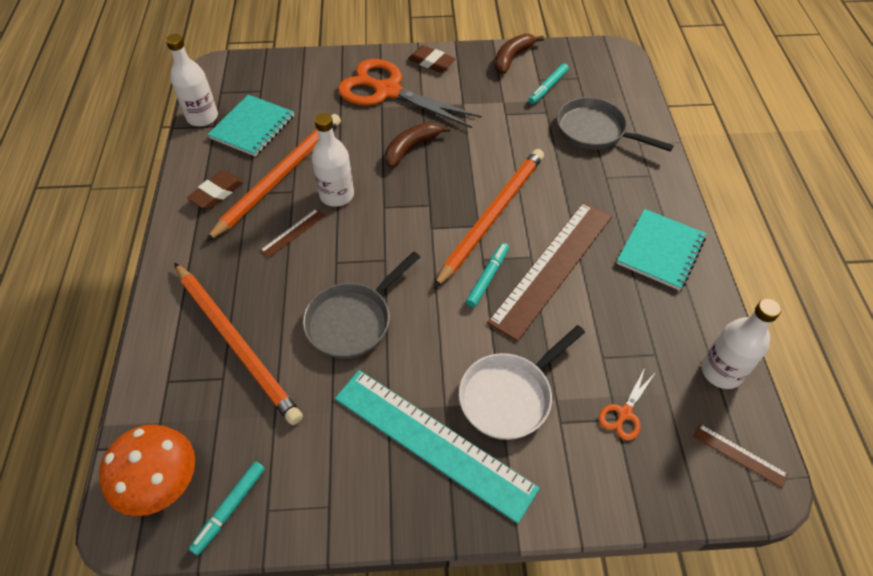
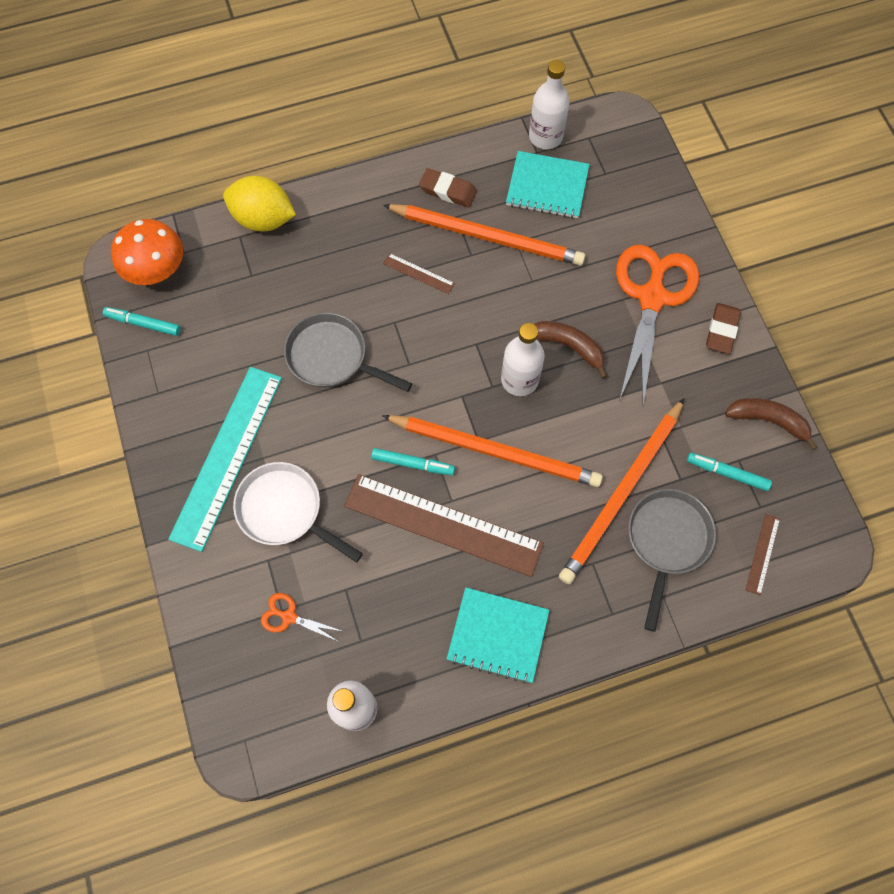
camera: 75 degrees right, 15 degrees up
orange pencil [174,263,303,425] -> orange pencil moved to [559,398,685,584]
white bottle [311,113,354,207] -> white bottle moved to [501,323,545,396]
brown ruler [693,424,788,488] -> brown ruler moved to [746,514,780,595]
none -> yellow lemon [223,176,296,232]

